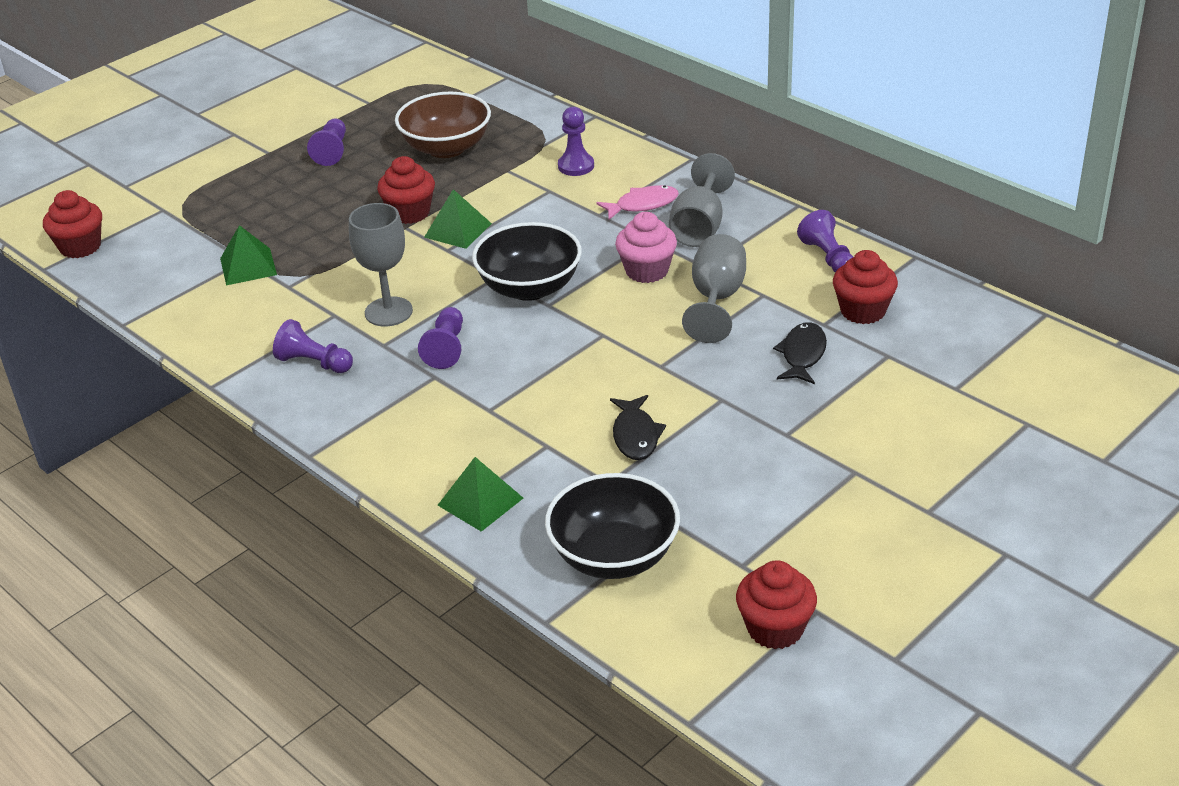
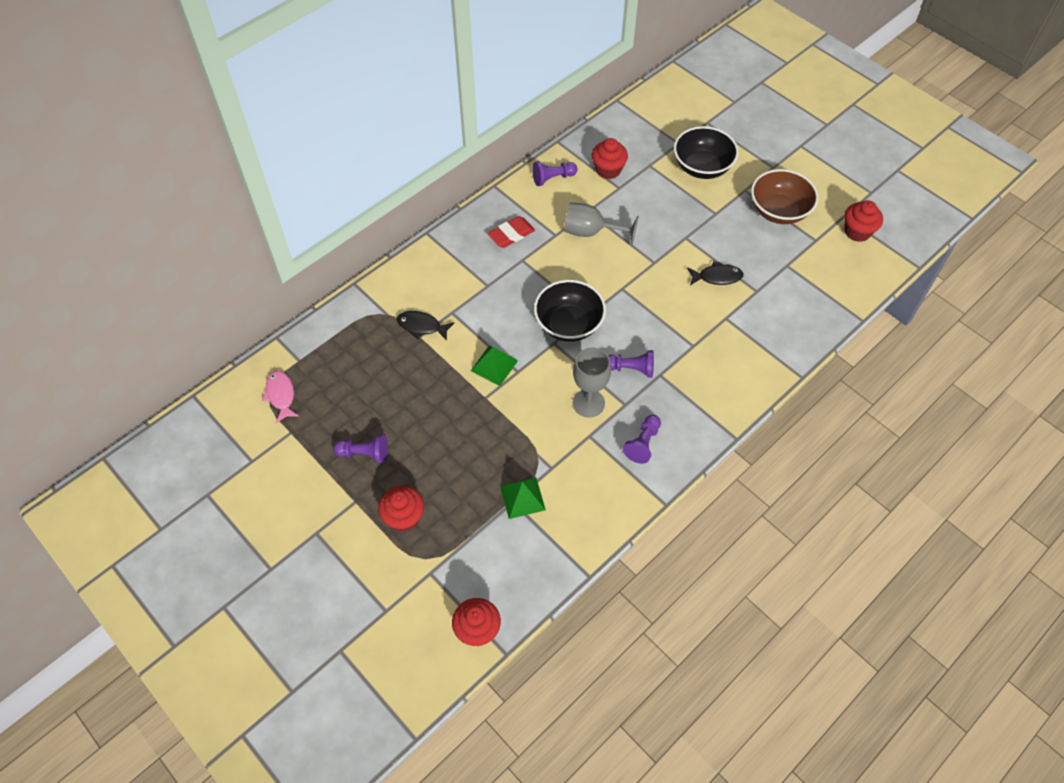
camera: 90 degrees left, 20 degrees up
red cupcake [377,156,435,224] -> red cupcake moved to [378,486,424,532]
brown bowl [395,92,491,158] -> brown bowl moved to [751,169,818,224]
green pyramid [438,457,523,532] -> none
black bowl [545,473,680,579] -> black bowl moved to [674,126,739,179]
purple pawn [558,107,594,176] -> none
pink fish [596,185,679,220] -> pink fish moved to [262,370,299,423]
pink cupcake [615,212,677,283] -> none
grey goblet [669,153,735,247] -> red eraser [488,216,535,248]
black fish [773,322,827,384] -> black fish moved to [397,311,454,341]

